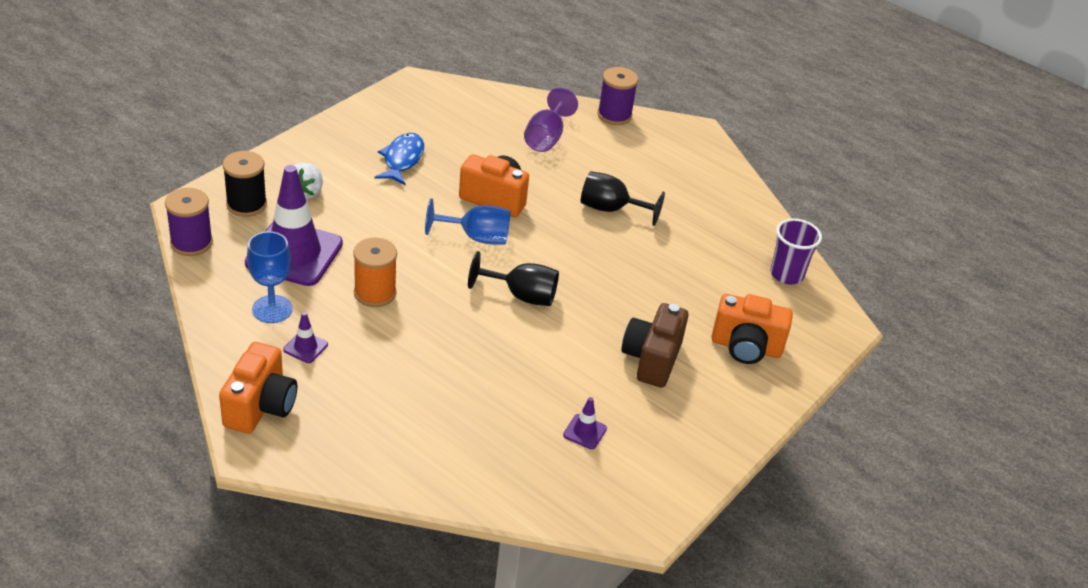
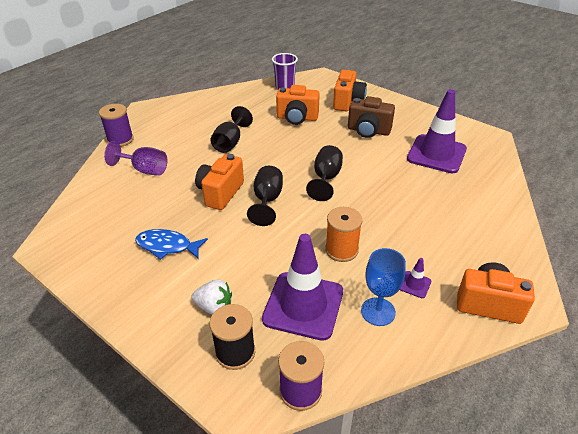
camera: 85 degrees left, 0 degrees up
blue goblet [425,198,510,245] -> black goblet [247,166,283,226]
purple traffic cone [563,397,607,449] -> purple traffic cone [407,89,467,173], size x2.46
none -> orange camera [276,85,320,125]

